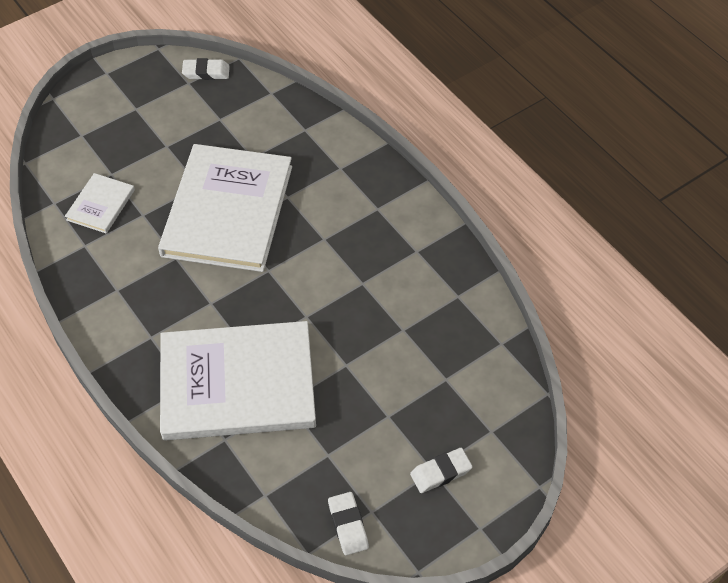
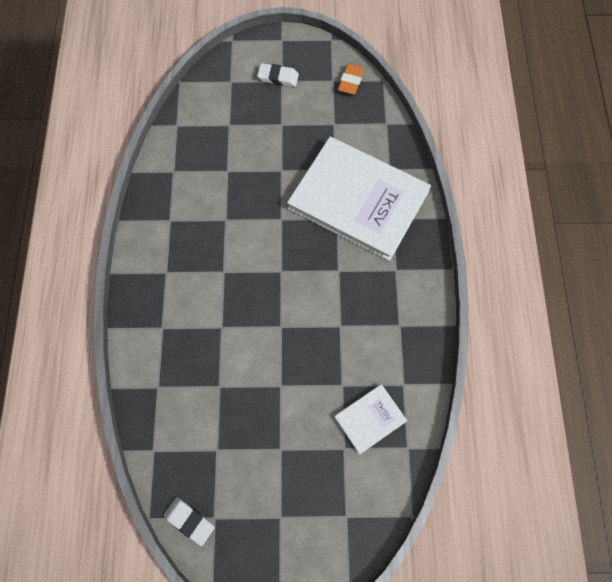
camera: 145 degrees left, 15 degrees up
white book [158,144,292,272] -> none
white eraser [328,492,369,555] -> orange eraser [338,63,364,95]

